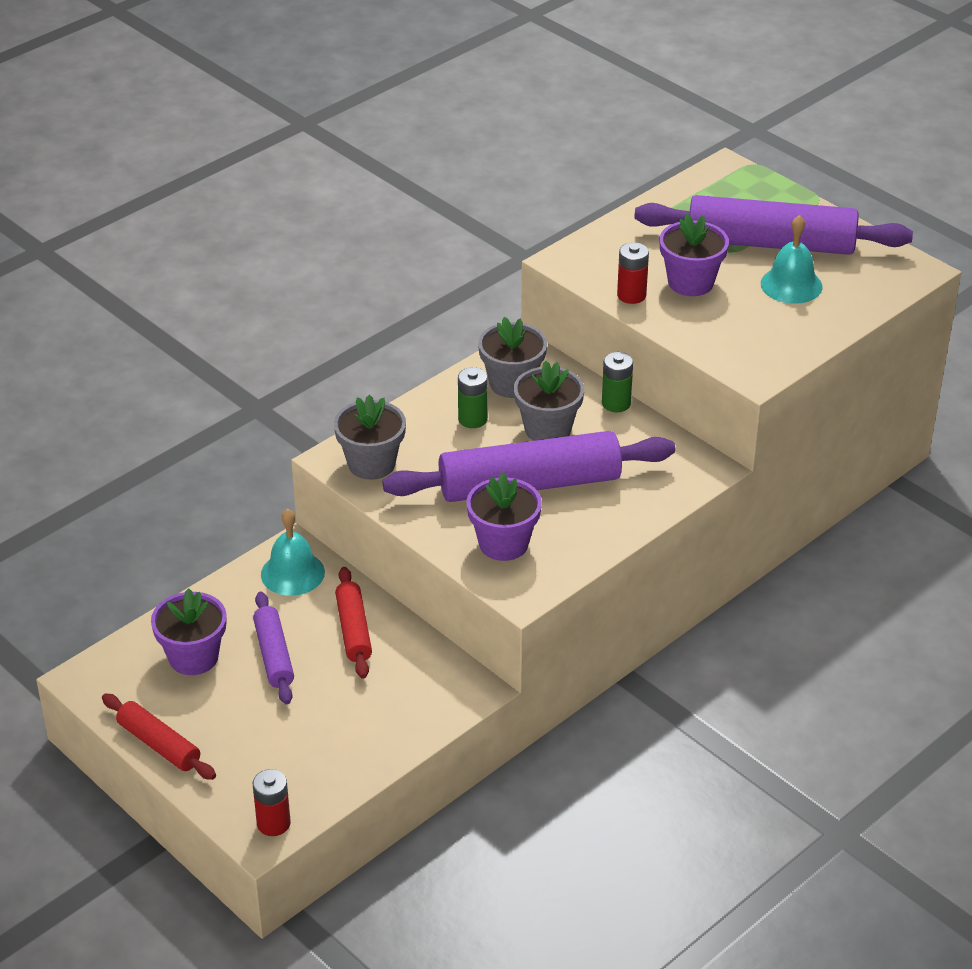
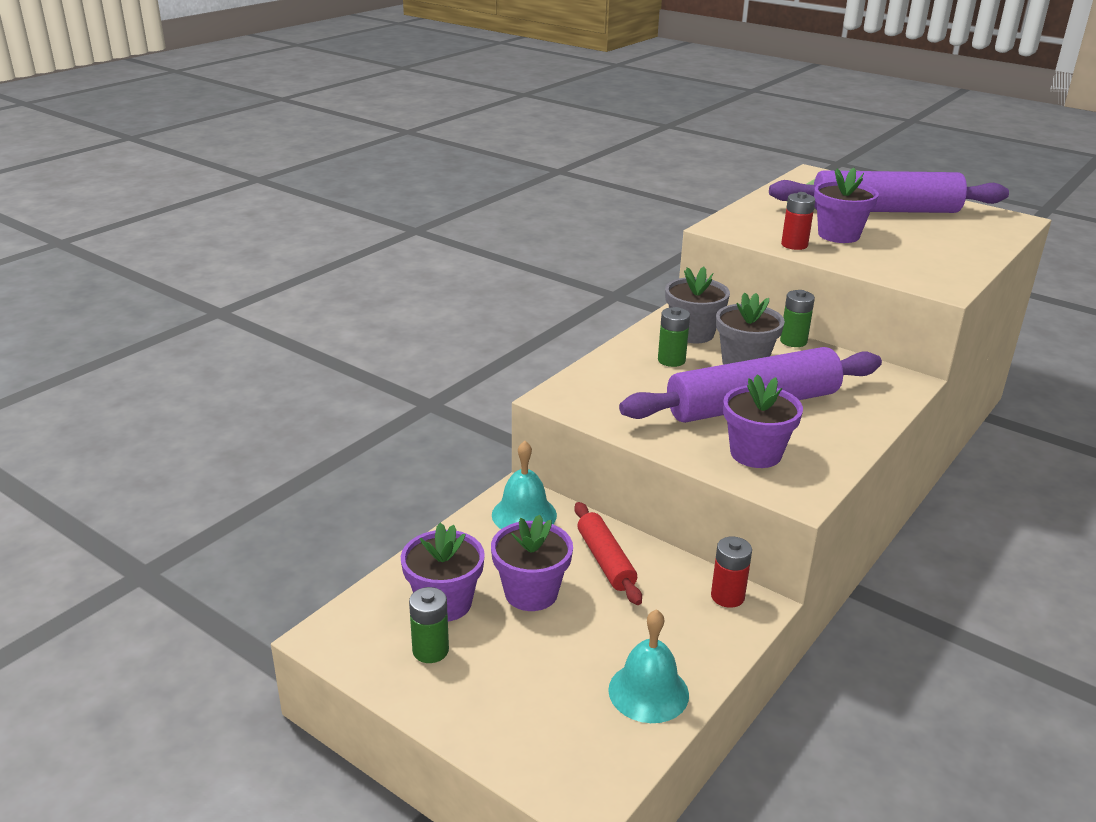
camera: 10 degrees left, 10 degrees down
red rolling pin [102,693,216,780] -> none
purple rolling pin [253,592,294,704] -> purple flower pot [491,515,573,611]
red battery [253,769,291,836] -> red battery moved to [711,537,752,608]
grey flower pot [334,394,406,480] -> none
turquoise bell [761,215,823,304] -> turquoise bell moved to [608,609,689,723]
none -> green battery [409,587,449,663]

